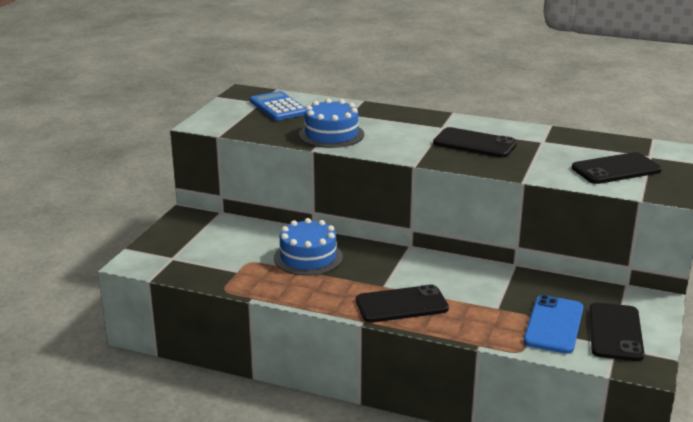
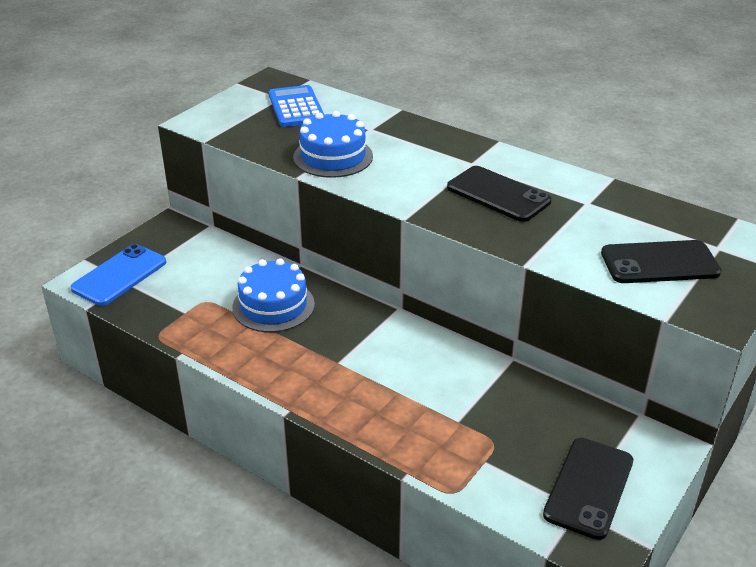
camera: 15 degrees right, 10 degrees up
black phone [356,284,449,323] -> none
blue phone [523,295,584,354] -> blue phone moved to [70,244,166,306]

